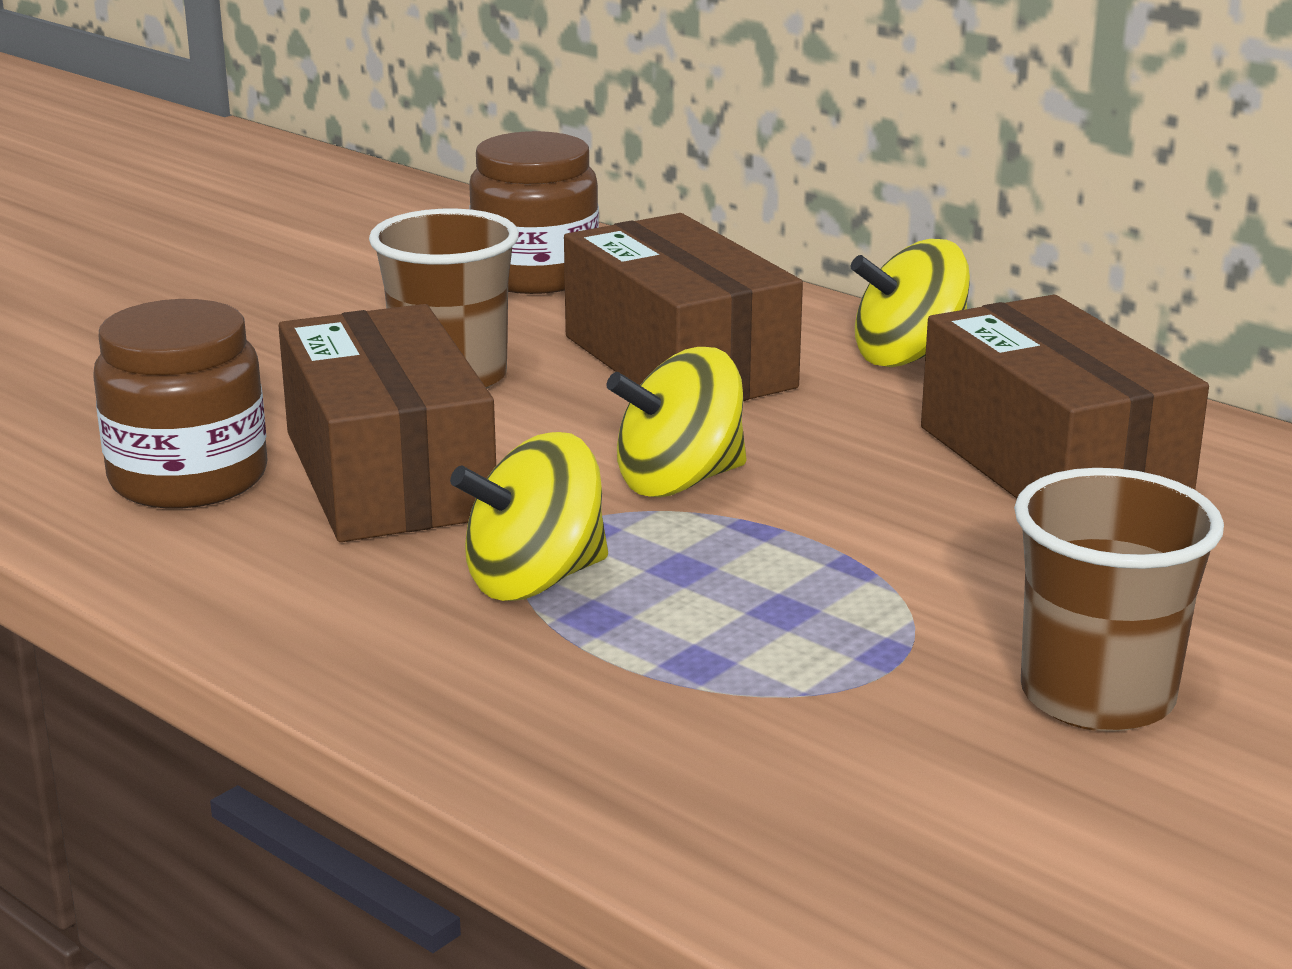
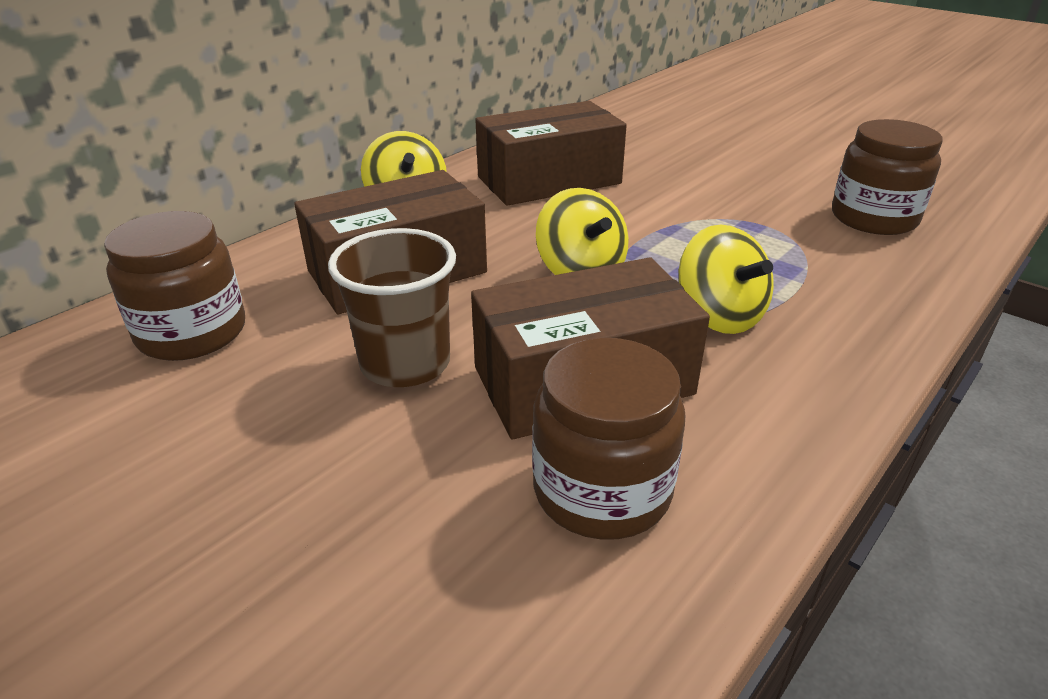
camera: 90 degrees left, 10 degrees up
brown cup [1014,468,1224,732] -> none
none -> brown jar [832,119,943,235]

